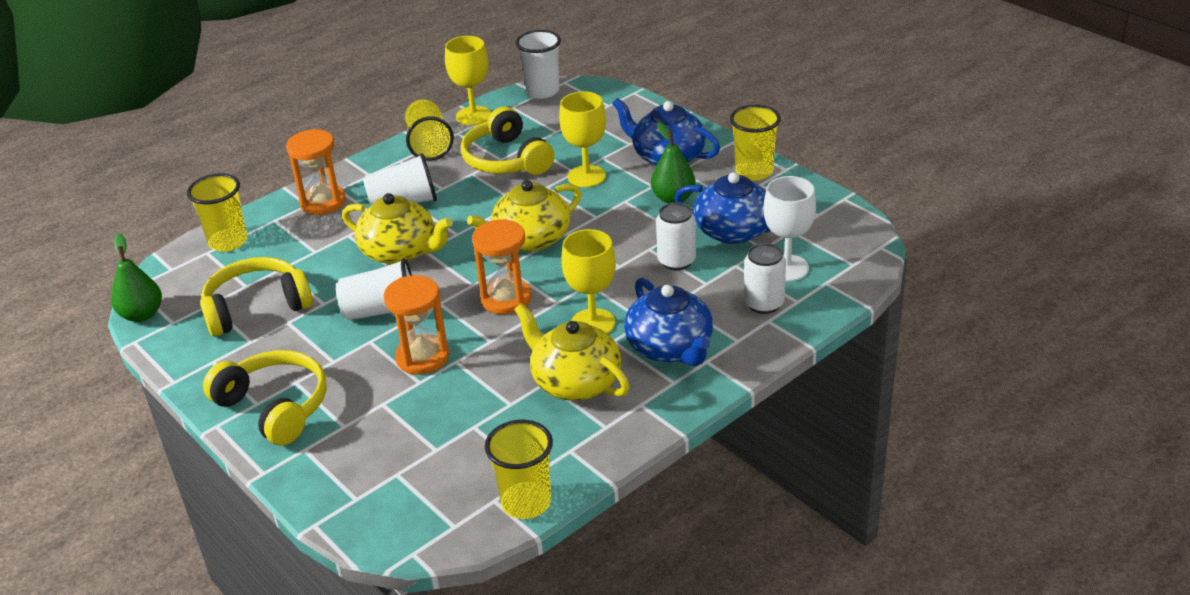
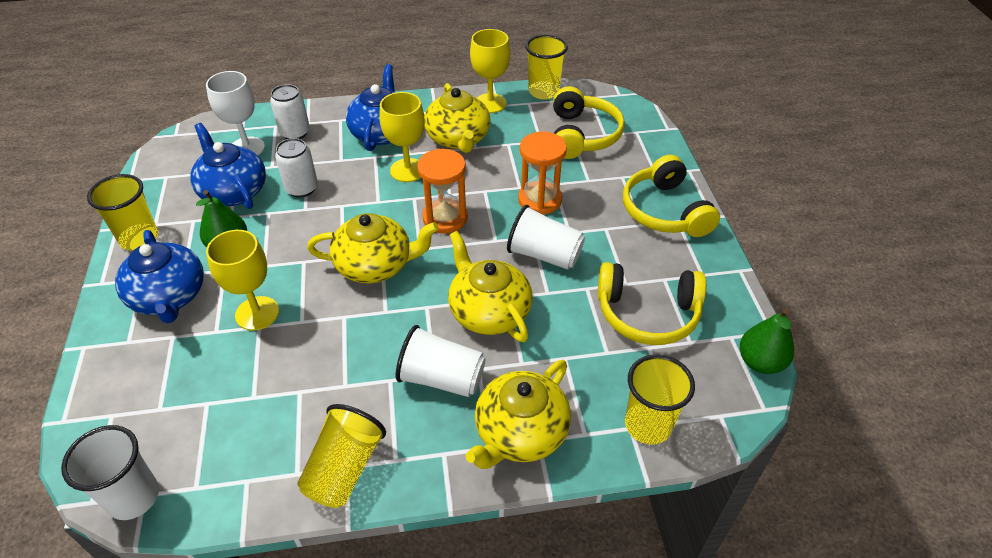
camera: 150 degrees left, 10 degrees up
orange hourglass [286,129,346,215] -> yellow teapot [465,360,571,469]
yellow goblet [445,36,491,125] -> yellow goblet moved to [470,29,510,113]
yellow headphones [461,107,555,175] -> yellow headphones moved to [553,86,625,159]

